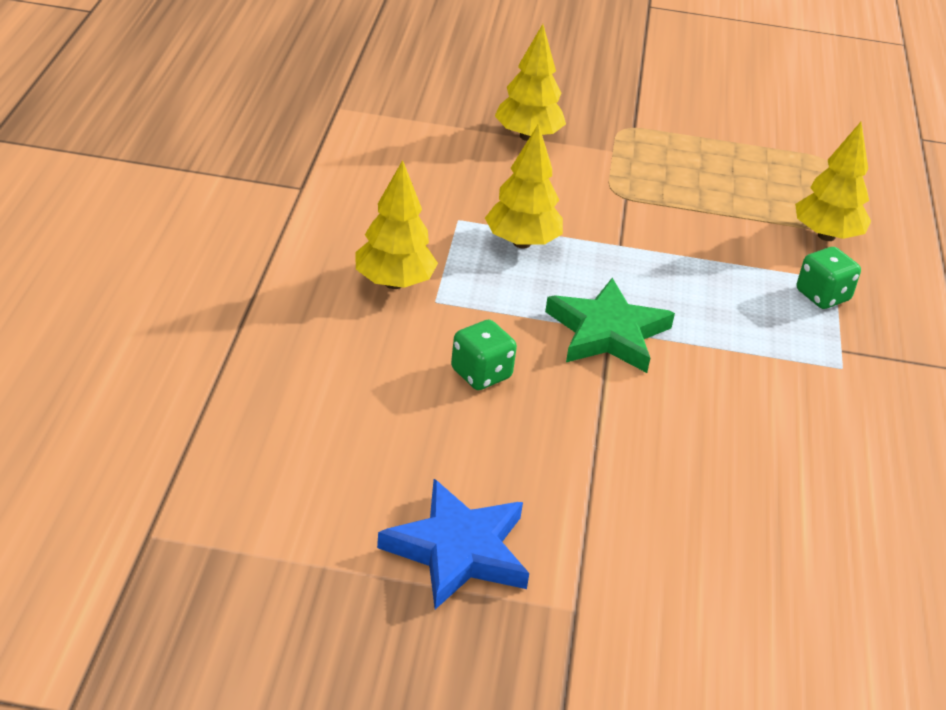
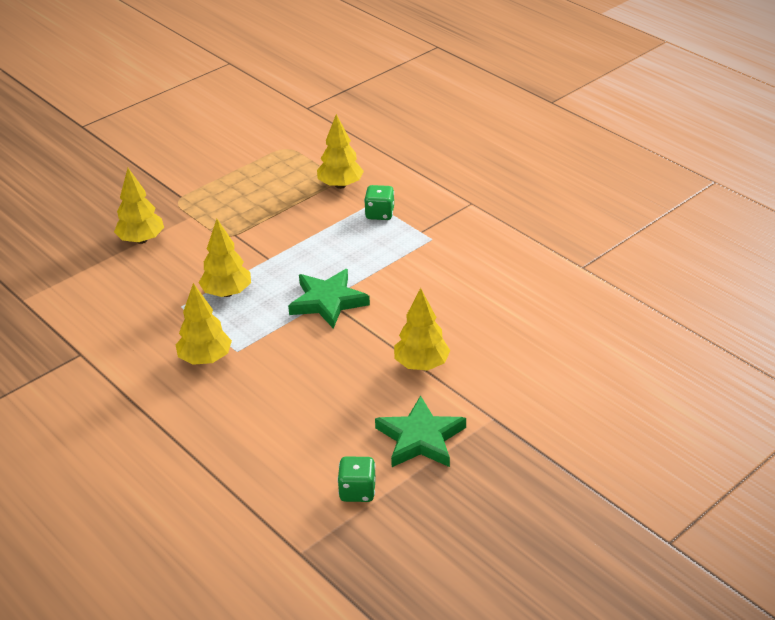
camera: 45 degrees left, 0 degrees up
blue star [377,479,529,609] -> green star [375,395,466,467]
green dice [451,320,517,390] -> green dice moved to [337,456,376,502]
none -> yellow tree [394,288,451,371]

